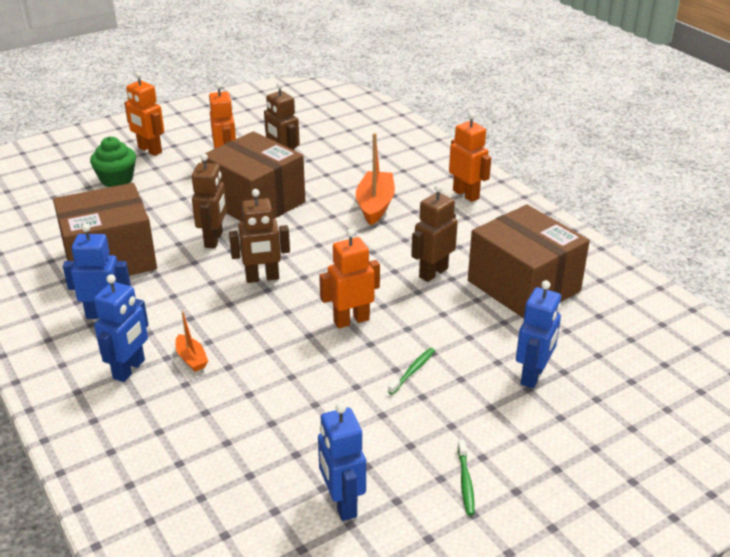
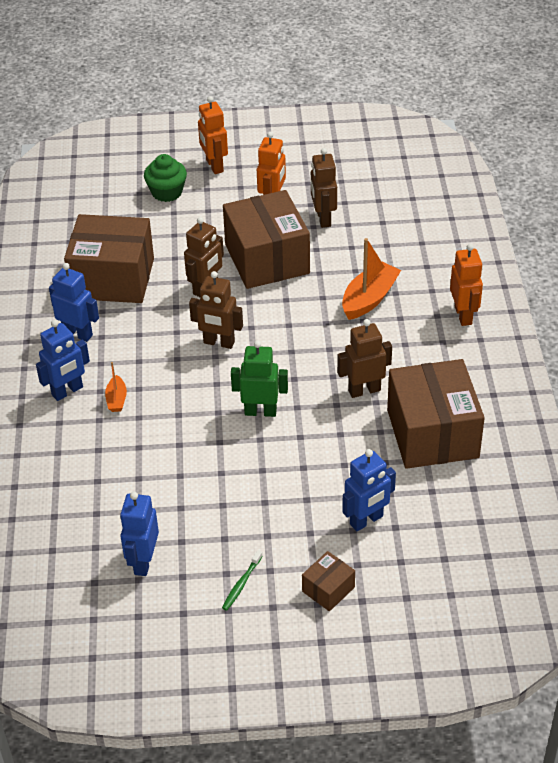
camera: 30 degrees right, 10 degrees up
orange robot [319,229,380,329] -> green robot [231,340,288,417]
green toothbrush [388,348,435,395] -> none
none -> brown box [302,551,355,611]

